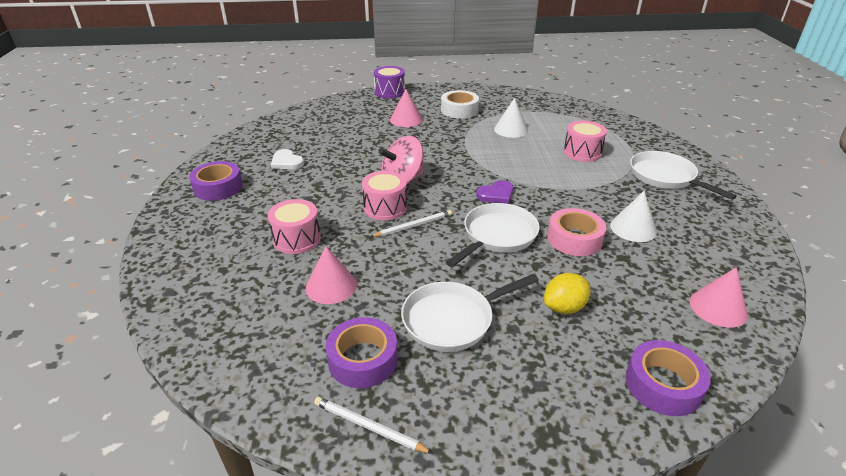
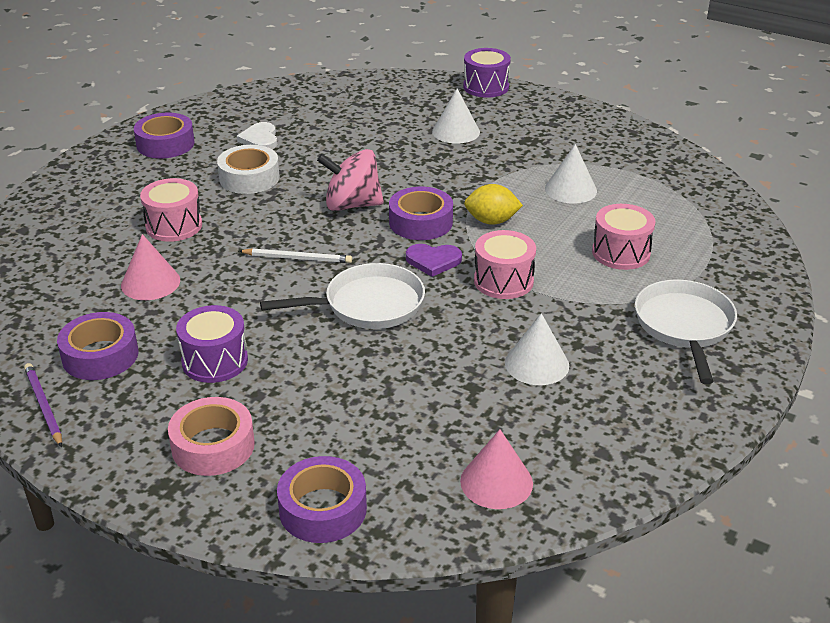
camera: 35 degrees right, 0 degrees up
white pencil [314,397,433,454] -> purple pencil [24,363,62,447]
pink drum [362,171,407,220] -> pink drum moved to [474,230,536,299]
pink cone [390,89,423,127] -> white cone [432,89,480,144]
white pan [401,274,539,352] -> purple drum [176,305,248,383]
white tape [441,90,479,118] -> white tape moved to [217,145,280,194]
yellow lemon [544,273,590,314] -> yellow lemon moved to [464,184,523,225]
pink tape [547,208,606,256] -> pink tape moved to [168,397,255,476]
none -> purple tape [389,187,453,240]

